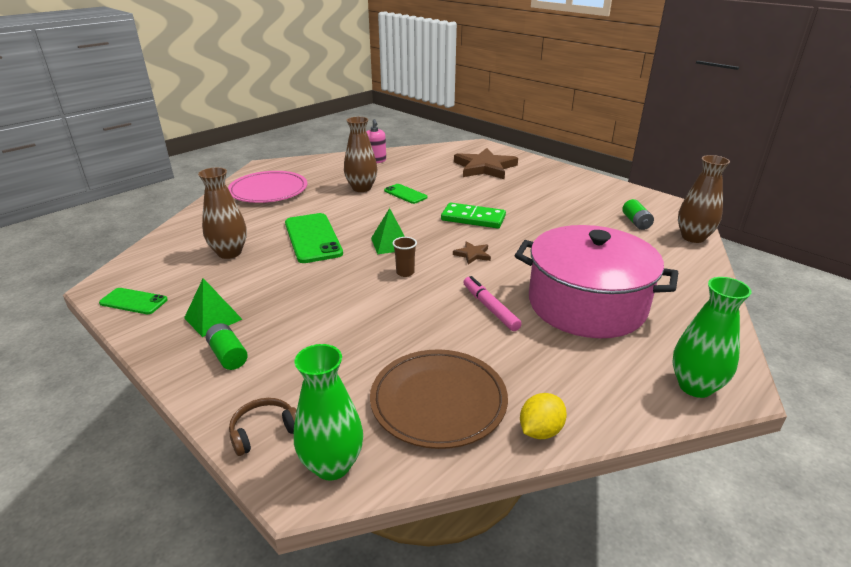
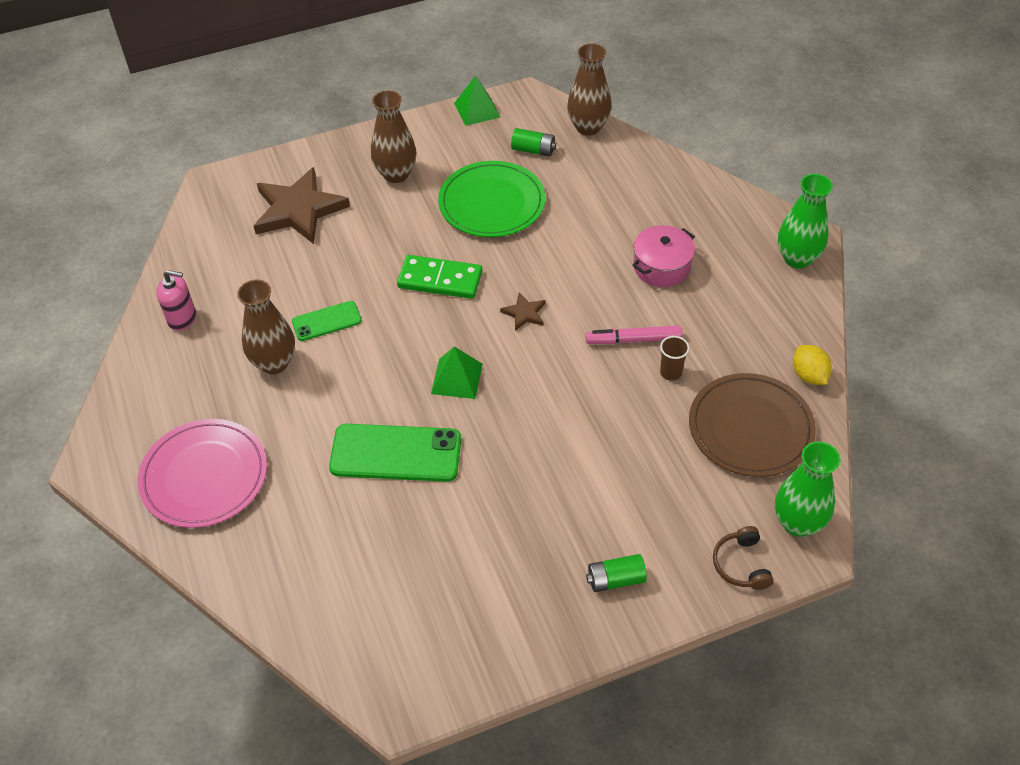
camera: 65 degrees left, 20 degrees up
green phone [99,288,168,314] -> none
green pyramid [184,278,243,337] -> green pyramid moved to [454,76,500,126]
brown vase [198,167,247,259] -> brown vase moved to [371,90,417,183]
brown cup [393,237,417,277] -> brown cup moved to [660,336,689,381]
green domino [441,203,506,228] -> green domino turned 60 degrees clockwise [397,255,482,299]
pink pot [515,225,678,338] -> pink pot [632,225,695,287], size x0.48
none -> green plate [438,161,545,237]

